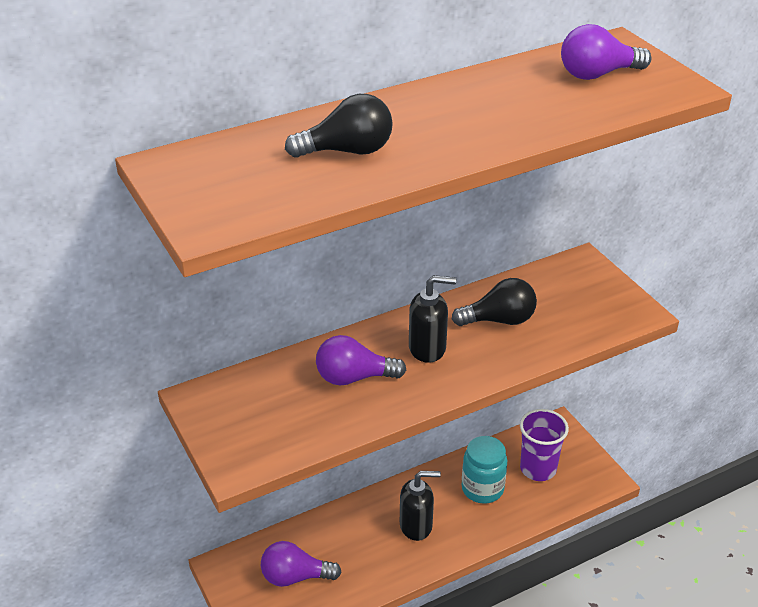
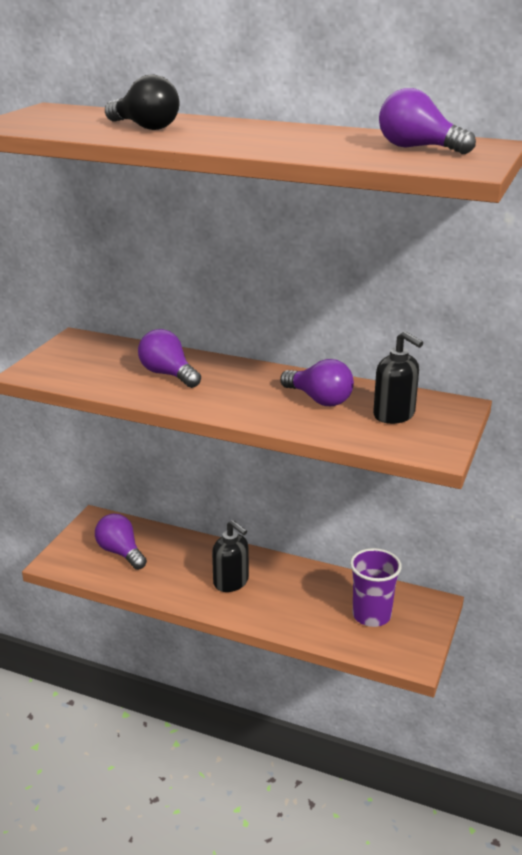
camera: 50 degrees right, 10 degrees down
black soap dispenser [409,275,457,363] -> black soap dispenser moved to [373,331,423,424]
black light bulb [452,278,537,326] -> purple light bulb [280,359,354,406]
turquoise jar [462,436,508,504] -> none

